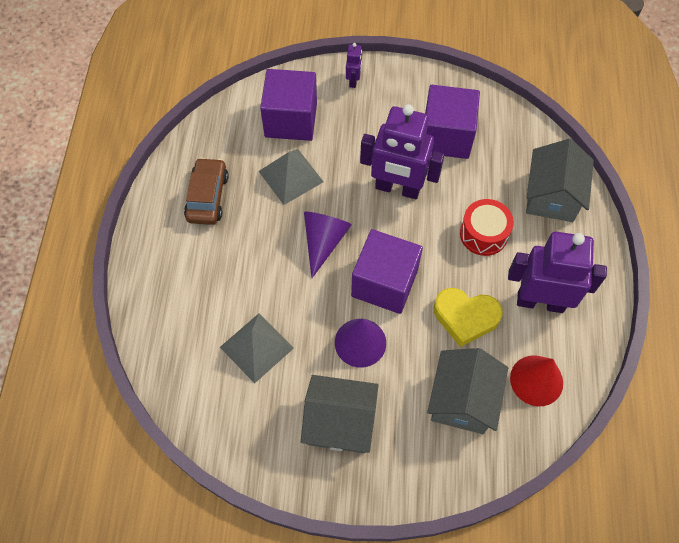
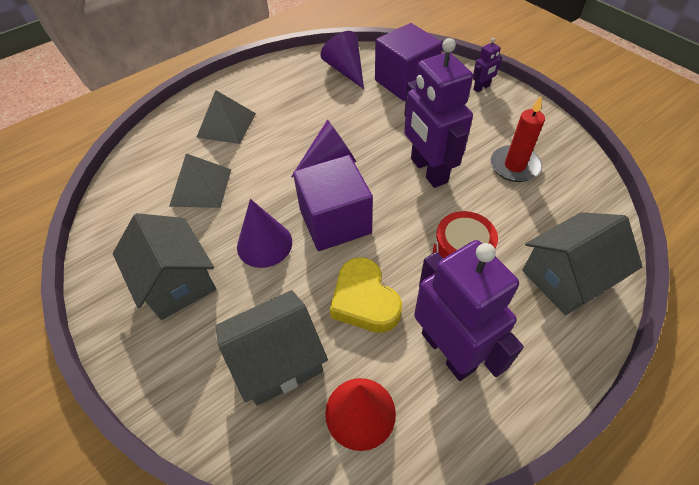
camera: 50 degrees right, 10 degrees down
brown car [184,157,229,225] -> none
grey pyramid [259,149,324,205] -> grey pyramid moved to [196,90,256,144]
purple cube [425,85,480,159] -> red candle [491,96,545,182]
none -> purple cone [320,31,364,89]

